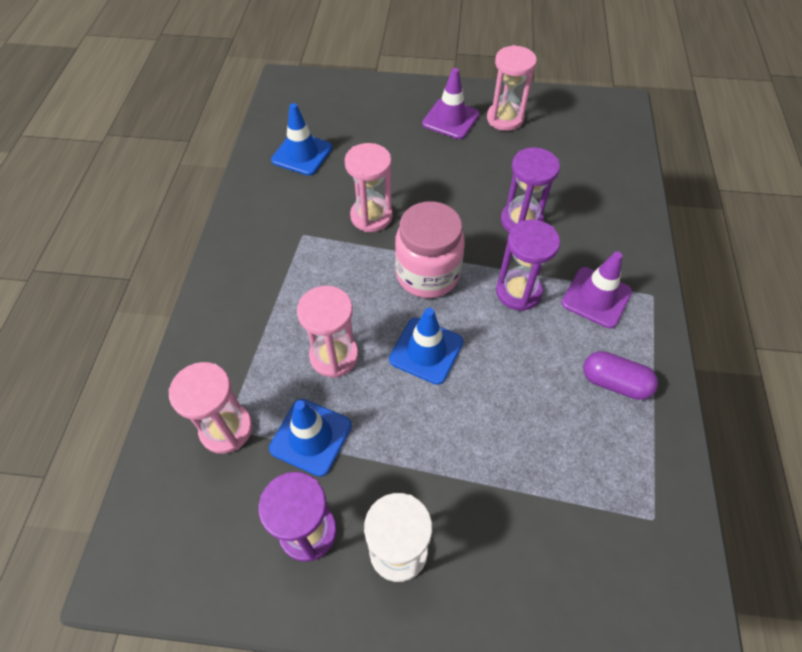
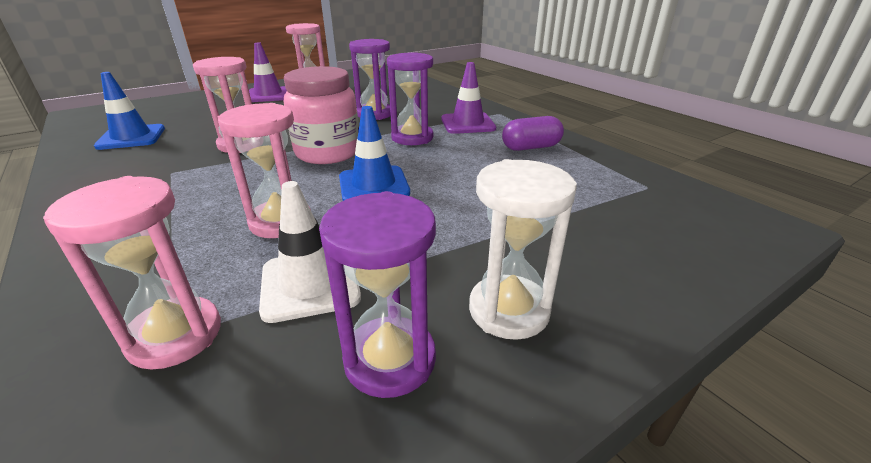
camera: 40 degrees left, 25 degrees down
blue traffic cone [269,399,352,477] -> white traffic cone [259,181,361,323]

